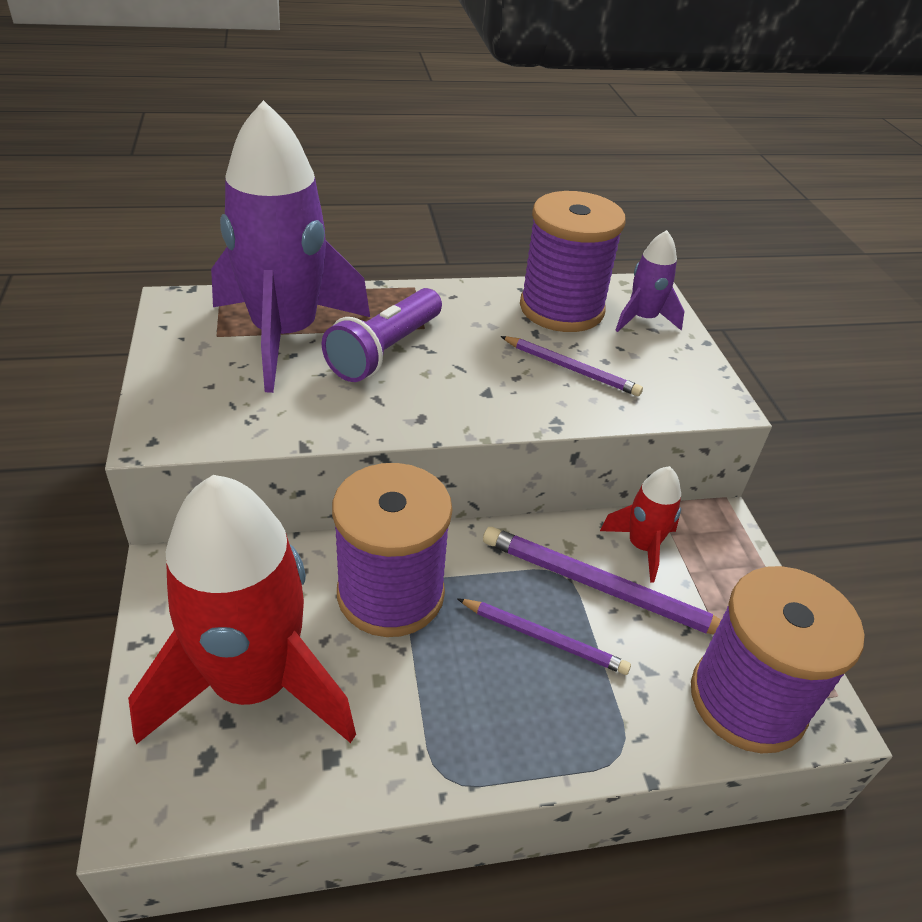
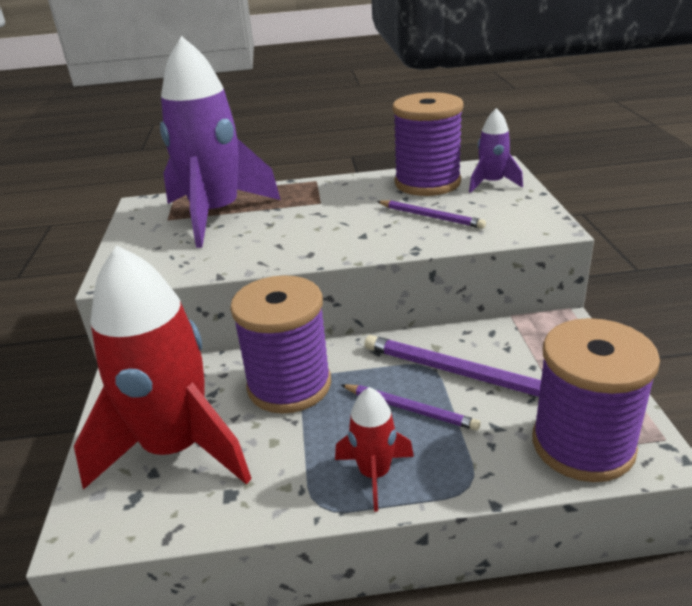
camera: 10 degrees right, 10 degrees down
purple flashlight [322,288,442,382] -> none
red rocket [600,466,681,582] -> red rocket moved to [335,387,414,512]

